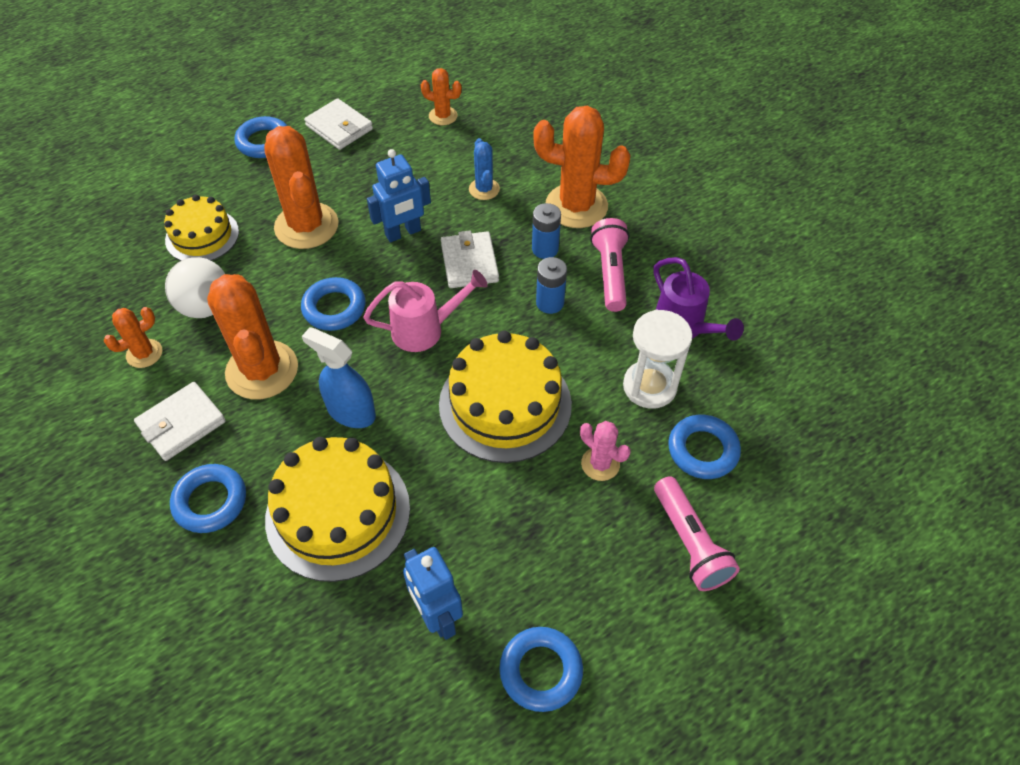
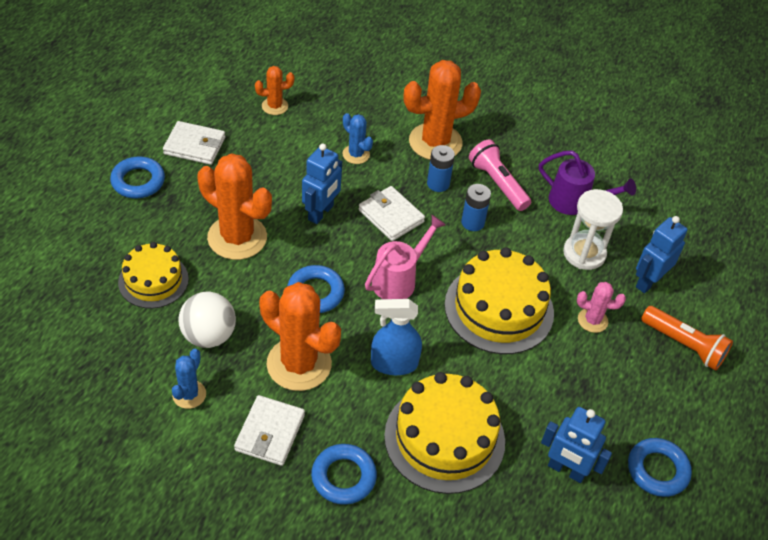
camera: 35 degrees left, 5 degrees down
orange cactus [104,307,162,368] -> blue cactus [172,349,206,409]
pink flashlight [654,476,740,591] -> orange flashlight [641,306,733,371]
blue ring [668,415,741,479] -> blue robot [636,216,688,293]

